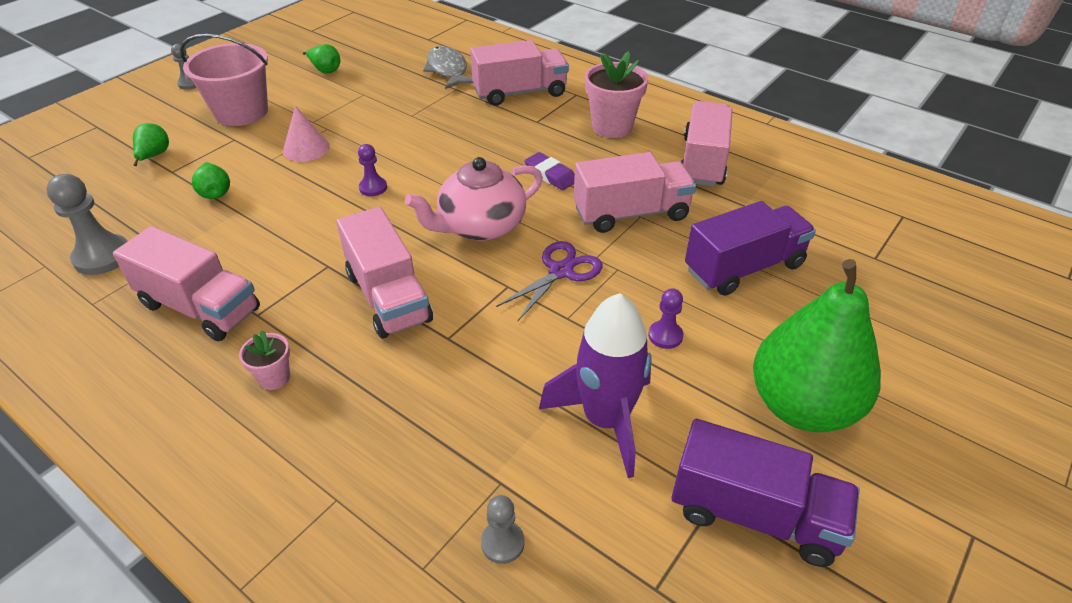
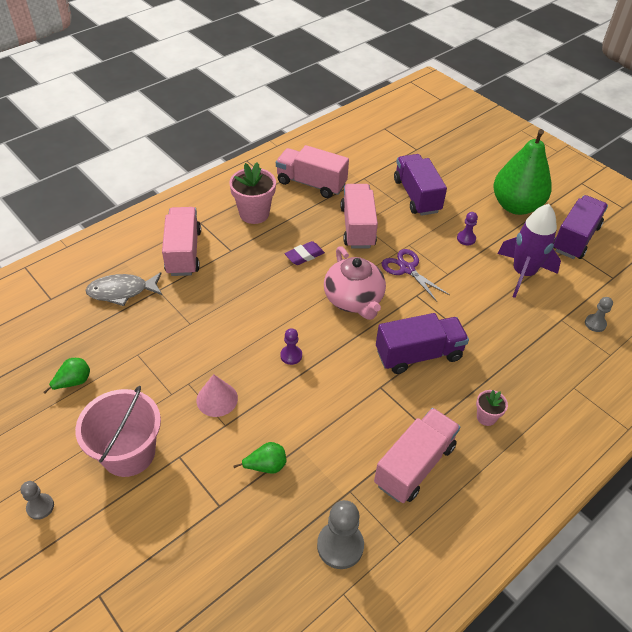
camera: 80 degrees left, 5 degrees up
green pear [133,123,169,166] -> none
pink truck [336,207,433,339] -> purple truck [376,313,469,374]

